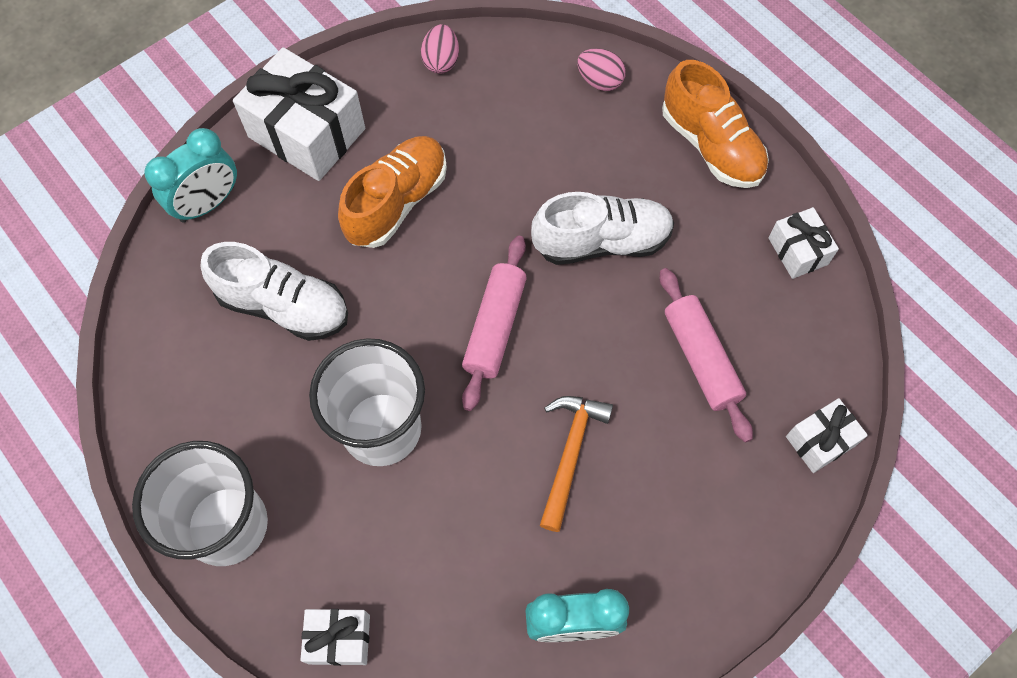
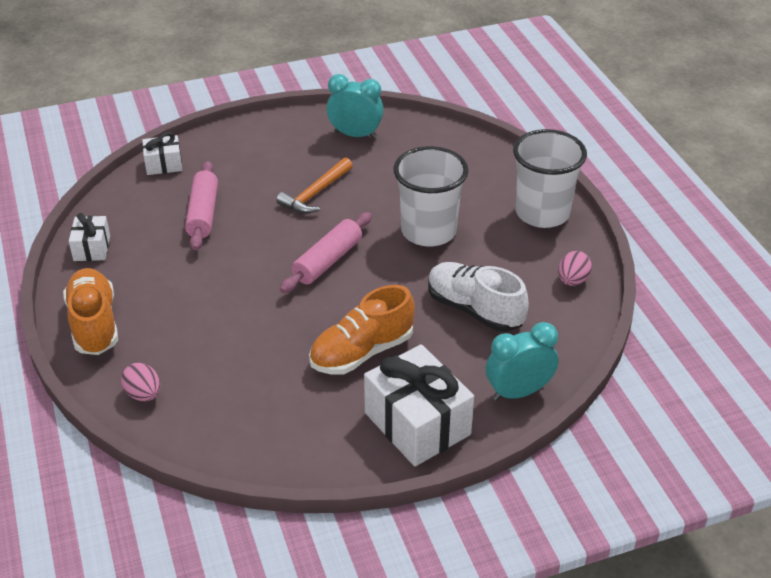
camera: 160 degrees left, 25 degrees down
white gift [300,609,370,666] -> none
pink egg [421,24,459,74] -> pink egg moved to [558,251,592,286]
white shoe [531,192,674,265] -> none

